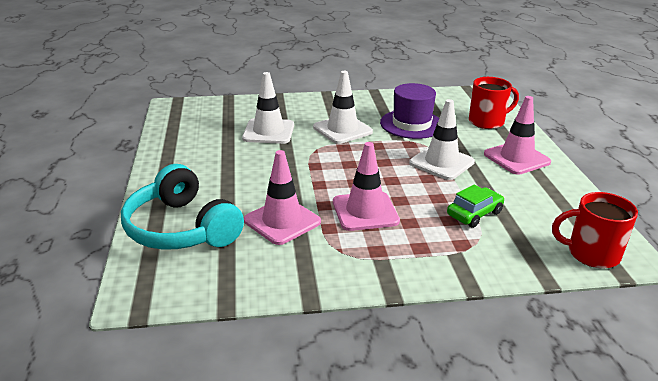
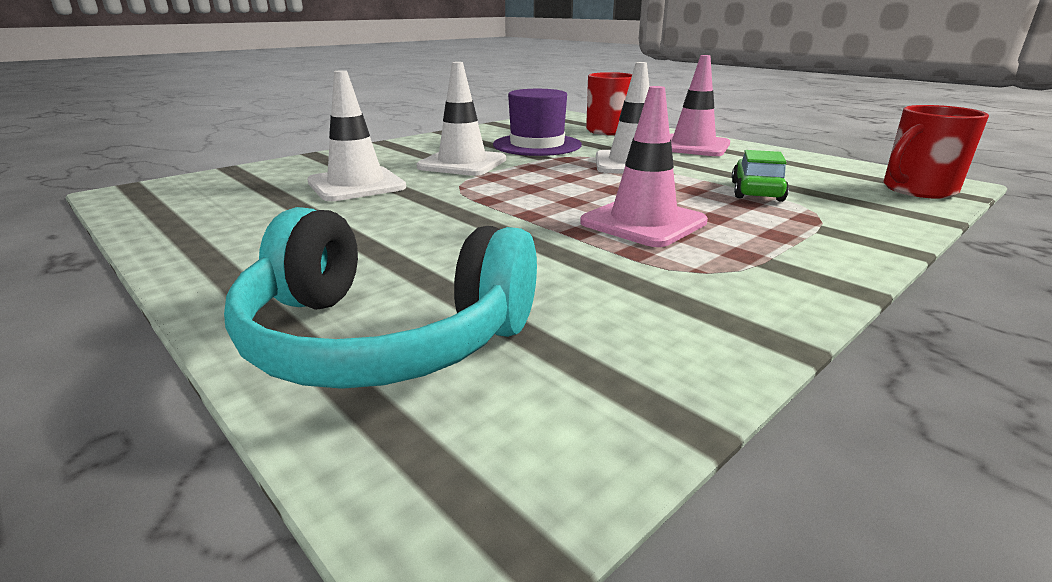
camera: 35 degrees left, 5 degrees down
pink traffic cone [244,150,321,245] -> none

